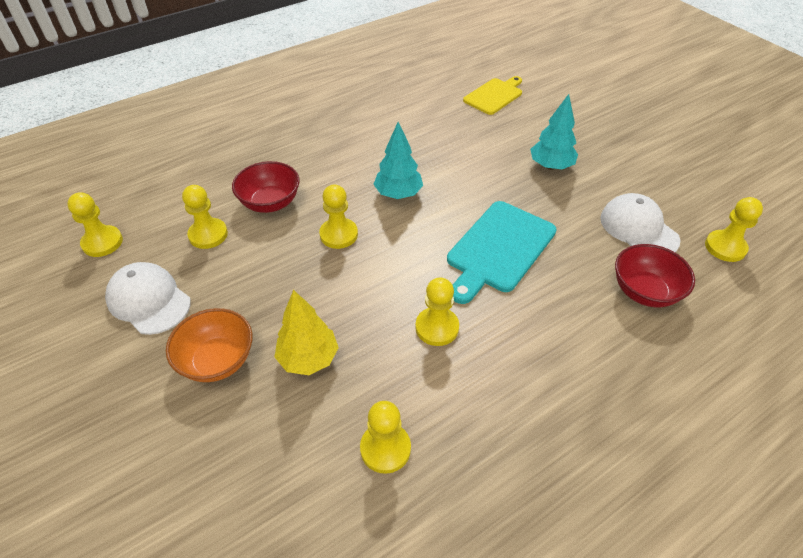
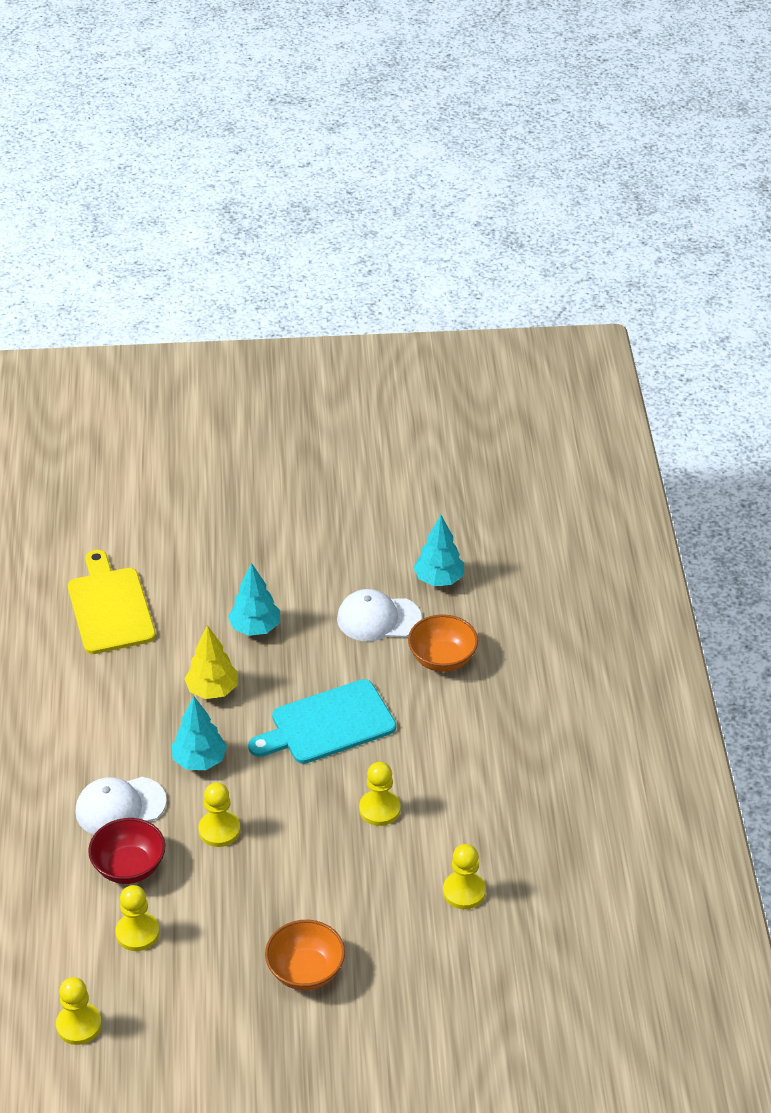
camera: 60 degrees left, 5 degrees down
white cap [105,262,191,335] -> white cap moved to [75,777,167,835]
yellow tree [275,290,339,375] -> yellow tree moved to [184,625,238,699]
turquoise cutting board [447,201,557,304] -> turquoise cutting board turned 90 degrees clockwise [248,679,396,764]
yellow cutting board [463,76,522,115] -> yellow cutting board [68,550,156,654], size x1.51
red bowl [615,244,695,307] -> orange bowl [408,614,478,672]
yellow pawn [705,197,763,262] -> turquoise tree [413,515,464,586]

